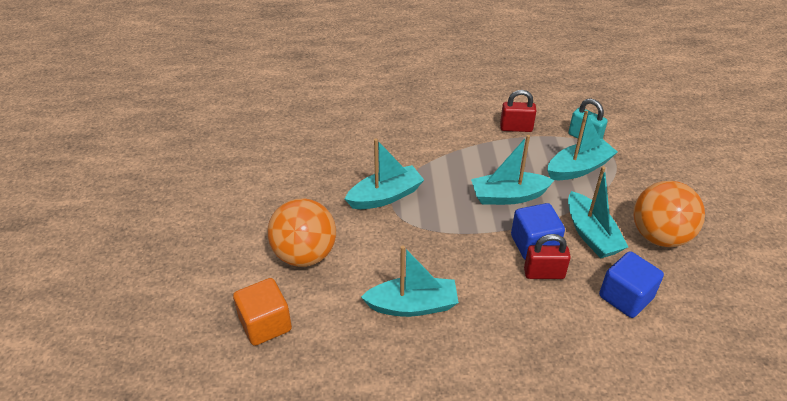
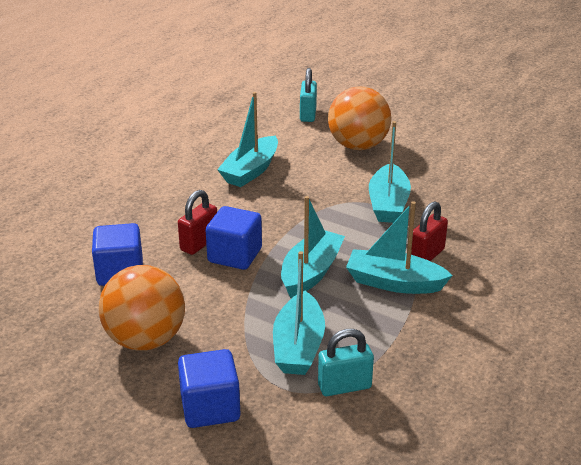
camera: 125 degrees right, 10 degrees down
orange cube [233,278,292,346] -> turquoise padlock [300,68,317,122]
red padlock [500,90,536,132] -> red padlock moved to [411,201,448,261]
turquoise boat [568,166,628,258] -> turquoise boat moved to [346,201,453,294]
none -> blue cube [178,349,240,428]

